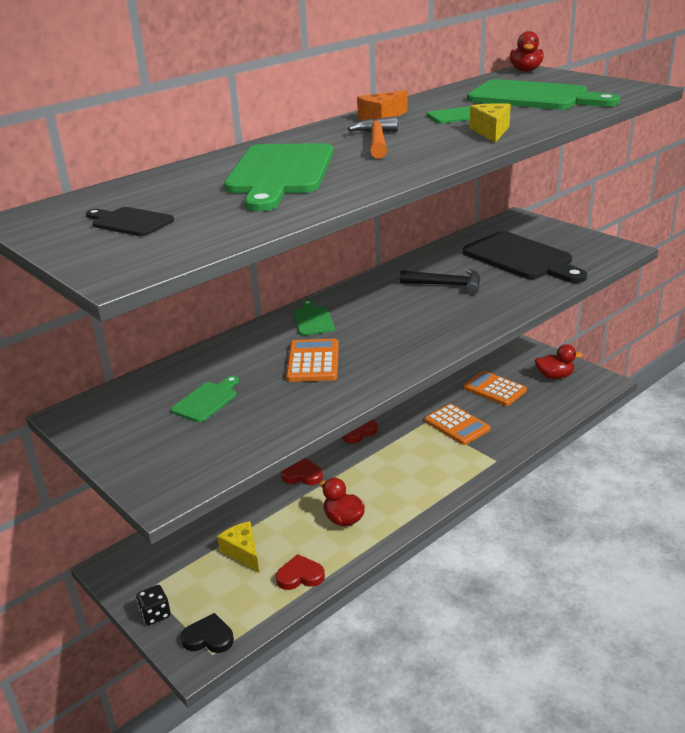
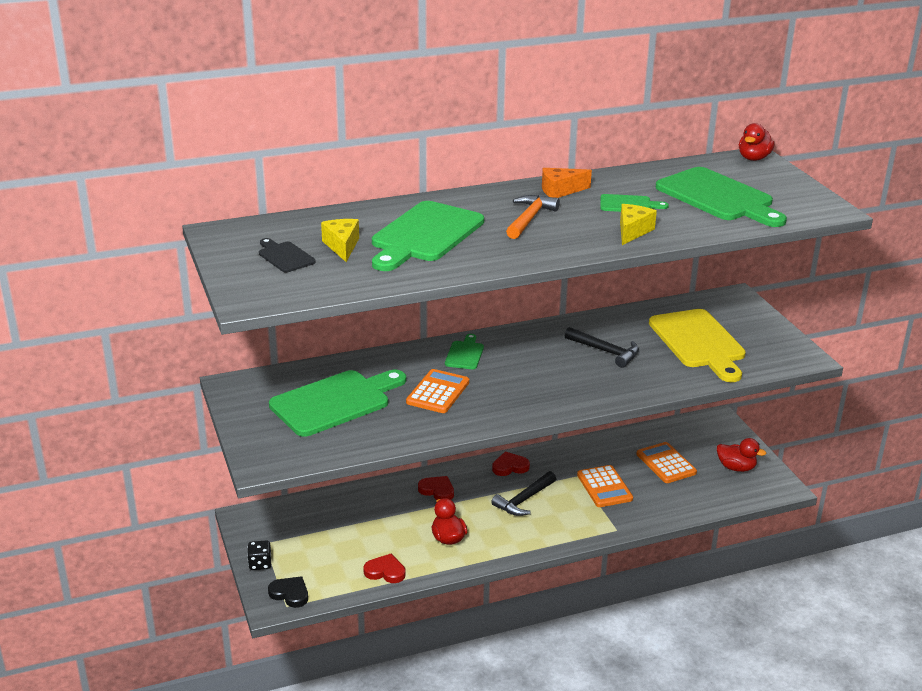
camera: 20 degrees right, 0 degrees up
green cutting board [171,376,239,422] -> green cutting board [269,370,406,437], size x2.10
yellow cheese [217,521,259,572] -> yellow cheese moved to [321,219,359,262]
black cutting board [463,231,587,283] -> yellow cutting board [649,309,746,382]
none -> black hammer [491,471,556,516]

